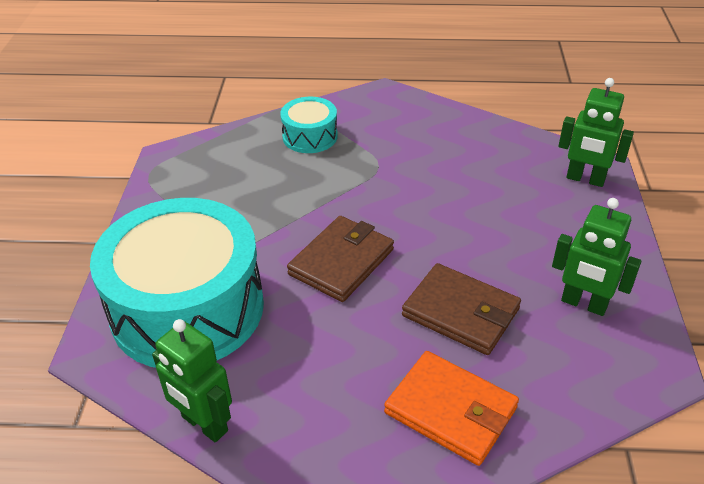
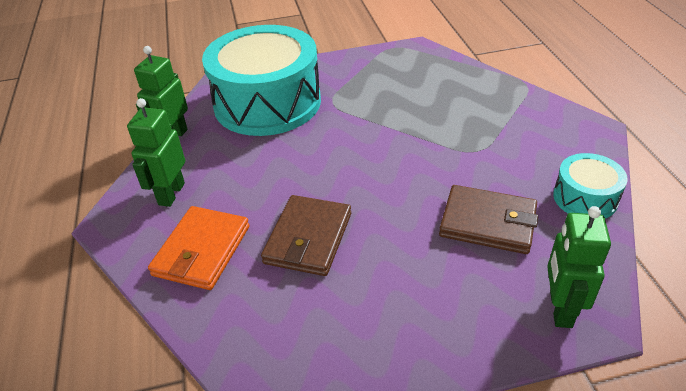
camera: 75 degrees right, 0 degrees up
turquoise drum [280,97,338,153] -> turquoise drum moved to [553,153,628,218]
brown wallet [287,216,394,302] -> brown wallet moved to [439,185,538,254]
green robot [552,198,641,316] -> green robot moved to [127,98,185,207]

